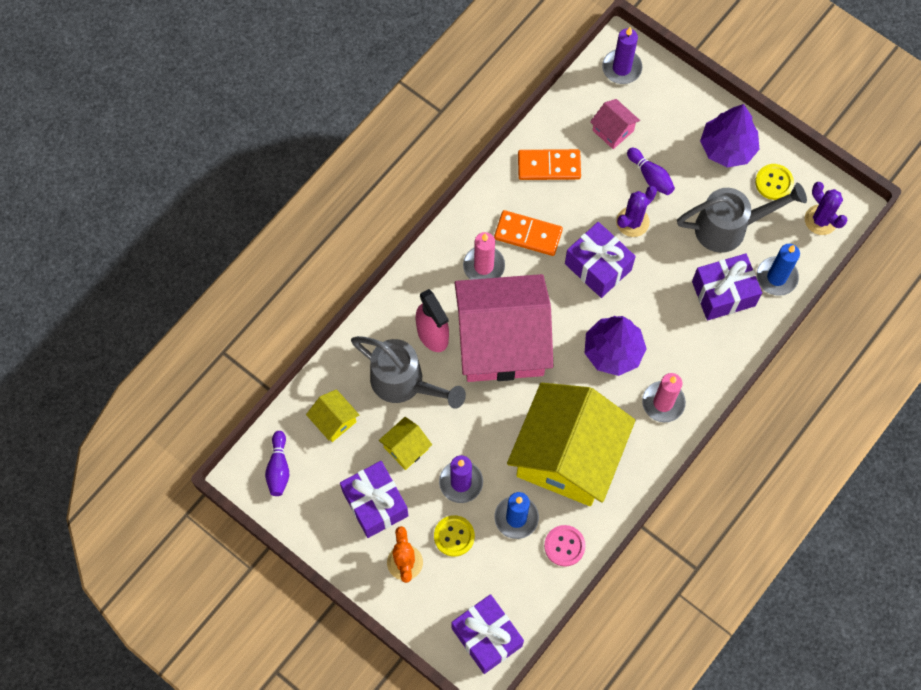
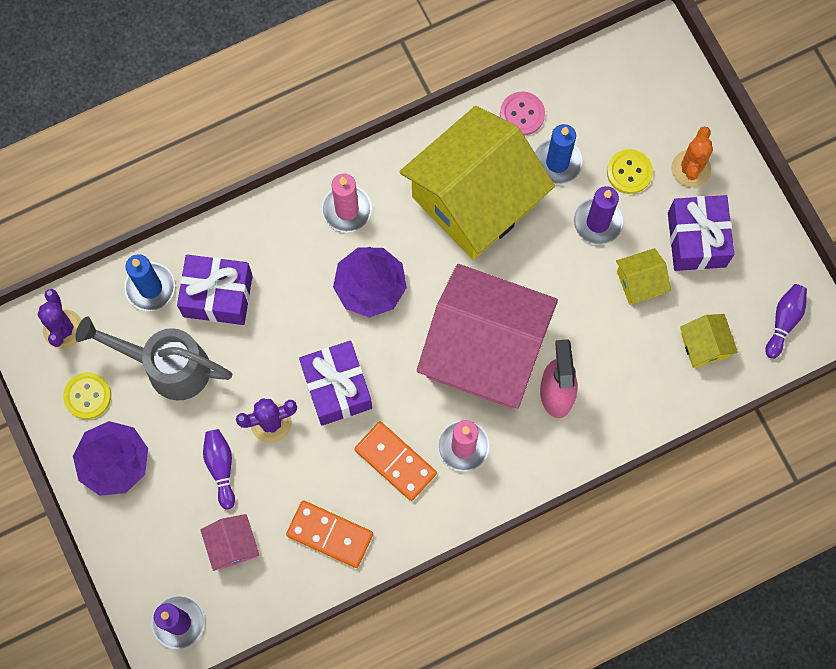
camera: 155 degrees left, 5 degrees up
grey watering can [351,336,466,409] -> none
purple gift [451,594,524,674] -> none

